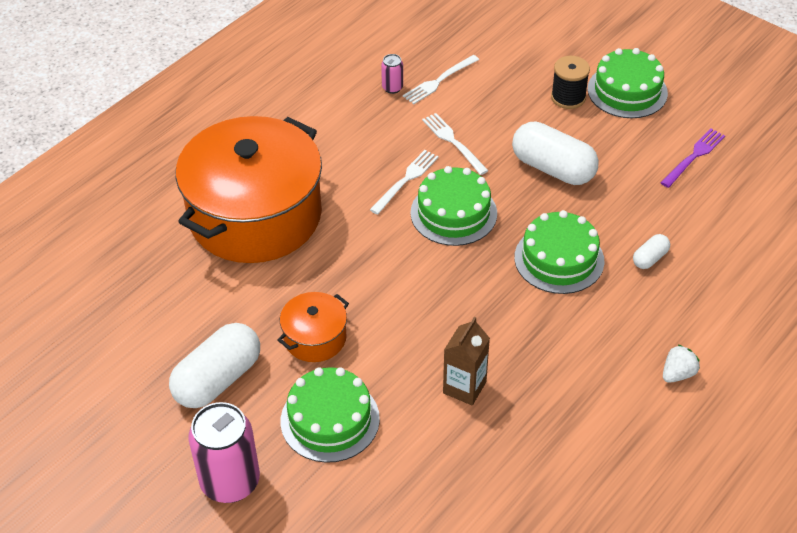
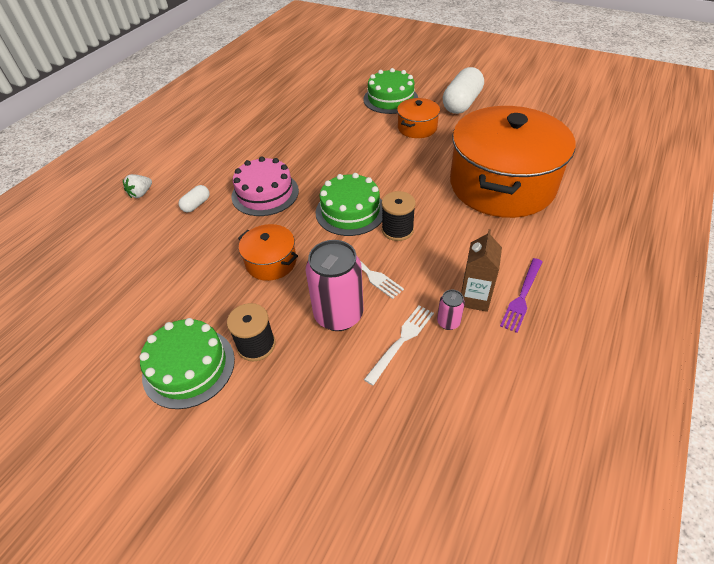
camera: 170 degrees right, 0 degrees up
pink can [188,402,260,503] -> pink can moved to [306,240,364,331]
white fork [370,150,439,214] -> black spool [382,191,416,241]
brown carton [443,317,490,405] -> brown carton moved to [461,229,502,312]
white capsule [512,121,599,185] -> orange pot [238,224,298,281]
green cake [515,210,605,294] -> pink cake [232,156,299,216]
purple fork [660,129,725,188] -> purple fork moved to [500,258,542,333]
white strawberry [663,344,700,383] -> white strawberry moved to [123,174,152,198]

